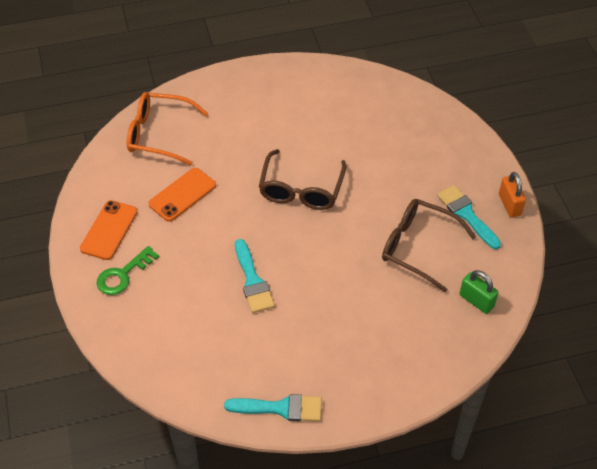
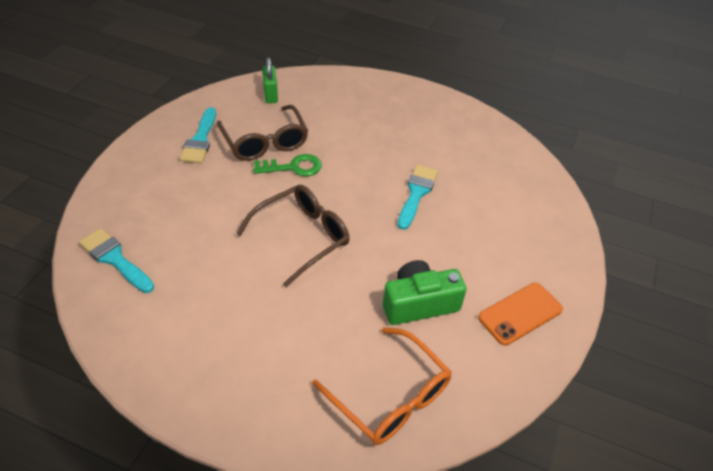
camera: 145 degrees left, 5 degrees down
green key [97,246,159,295] -> green key moved to [253,154,322,176]
orange phone [149,168,216,222] -> green camera [383,260,467,325]
turquoise brush [224,394,322,421] -> turquoise brush moved to [79,228,154,293]
orange padlock [499,172,526,218] -> none

